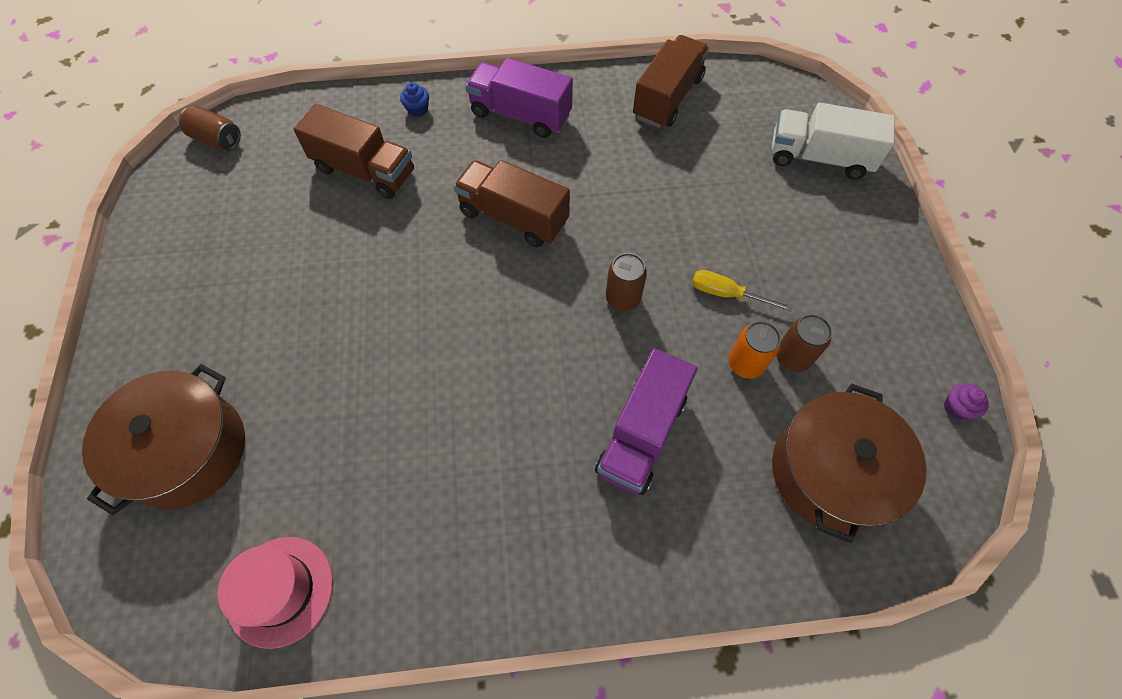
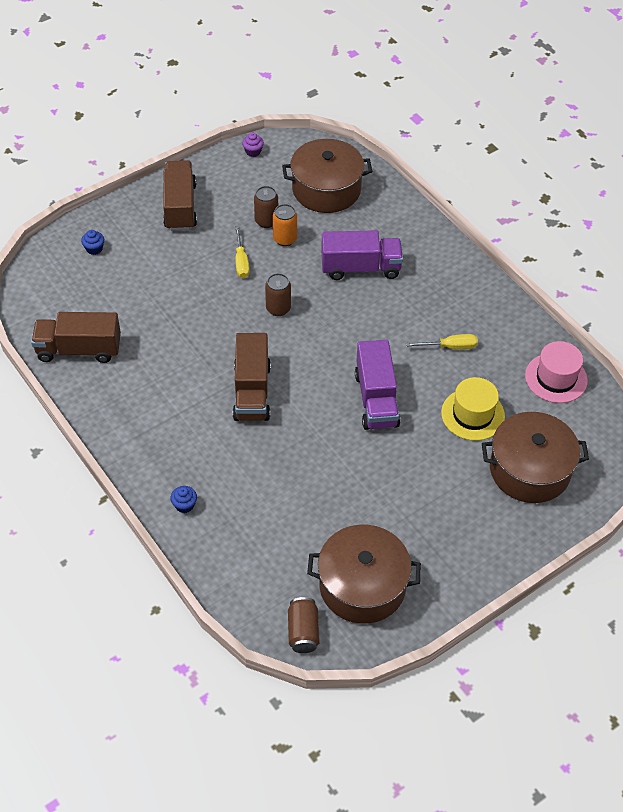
camera: 120 degrees left, 10 degrees down
brown truck [294,104,414,199] -> brown truck moved to [163,160,197,231]
purple truck [466,58,573,138] -> purple truck moved to [355,340,400,430]
white truck [772,102,895,179] -> blue cupcake [81,230,104,255]
none -> brown pot [307,525,421,624]
none -> yellow screwdriver [406,334,478,349]
none -> yellow hat [441,377,505,441]

